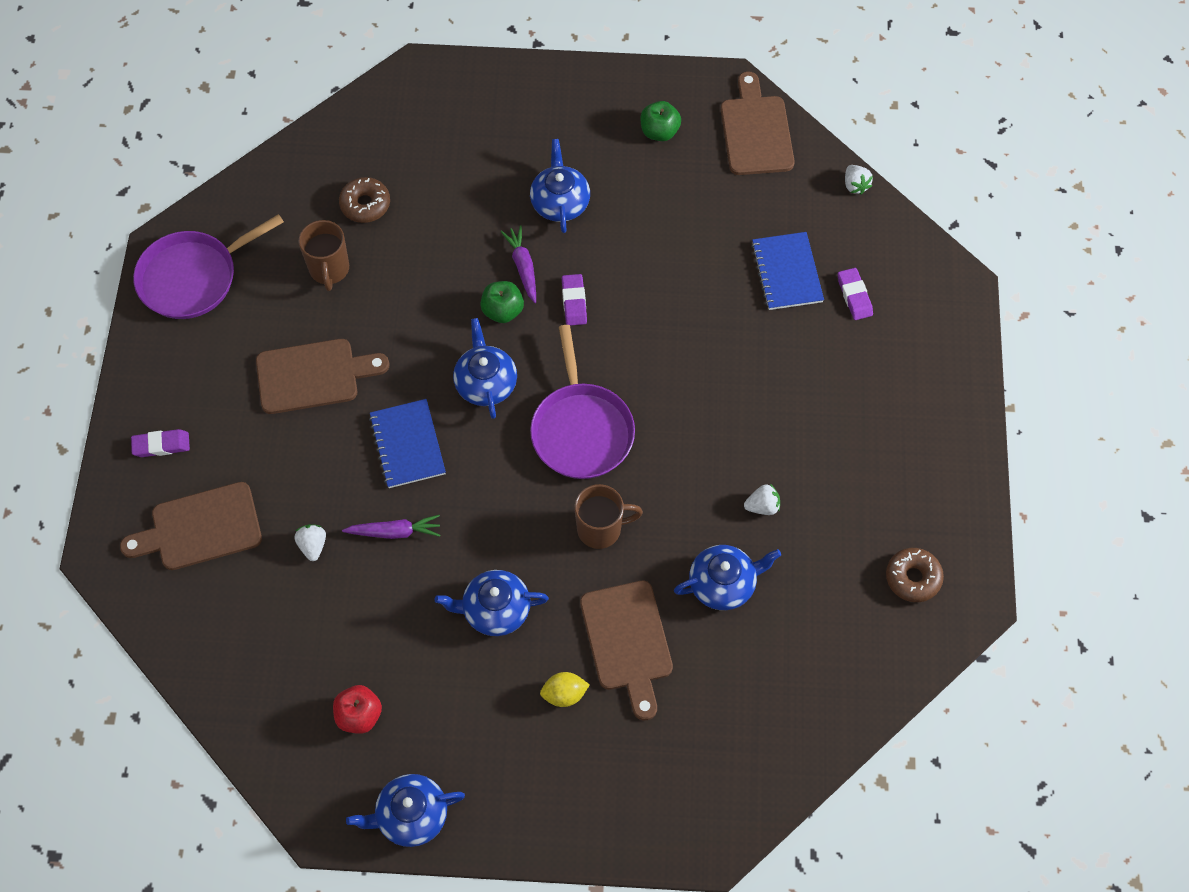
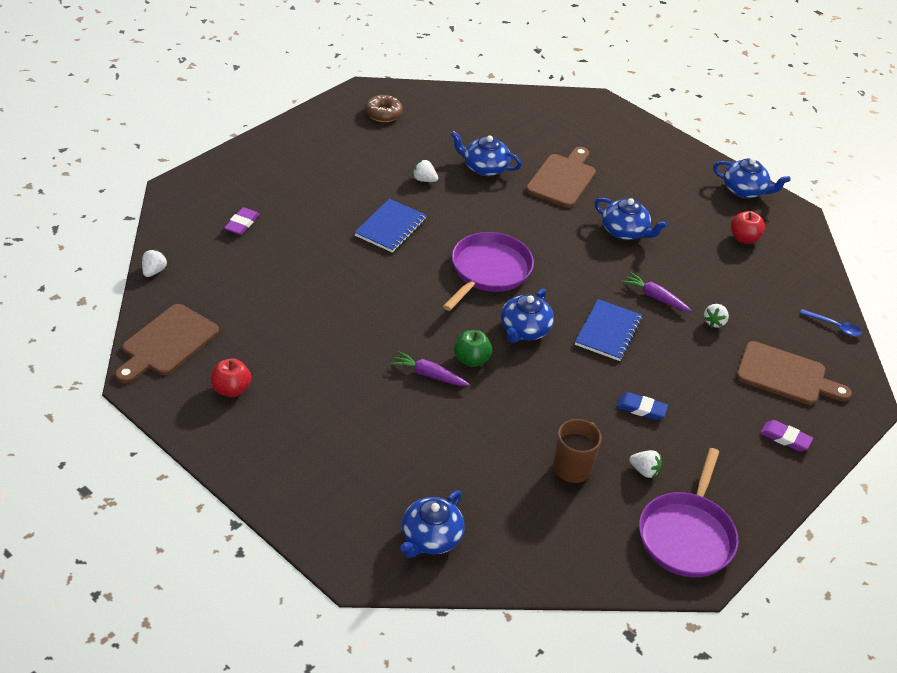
camera: 145 degrees left, 20 degrees down
purple pan [133,214,284,319] -> purple pan turned 105 degrees clockwise [639,448,739,577]
brown cutting board [256,339,389,414] -> blue eraser [617,392,668,420]
brown donut [339,177,390,223] -> none
purple carrot [500,225,536,303] -> purple carrot turned 90 degrees clockwise [391,351,470,386]
blue teapot [530,139,590,233] -> blue teapot moved to [400,490,465,558]
yellow lemon [540,672,590,707] -> none
purple eraser [562,274,587,326] -> none
brown mug [574,484,643,549] -> none
green apple [640,101,681,141] -> red apple [211,358,251,397]
blue notebook [751,232,824,310] -> blue notebook moved to [354,199,427,253]
none -> white strawberry [629,450,662,478]
none -> blue spoon [800,309,862,336]

